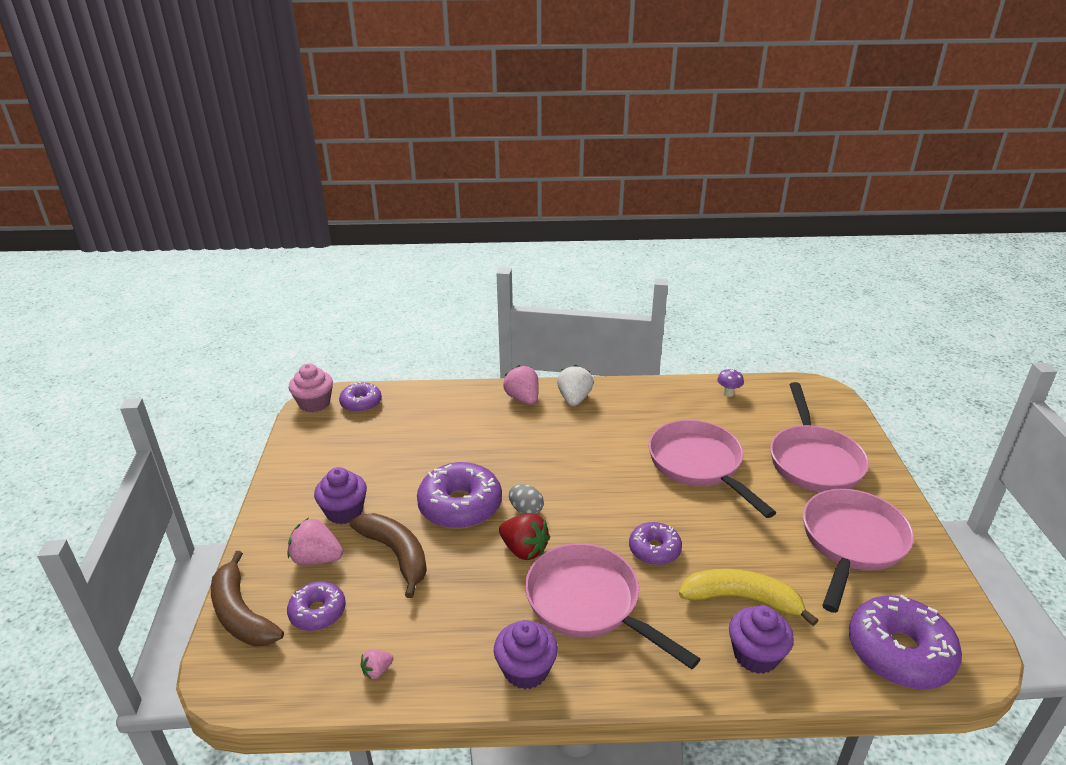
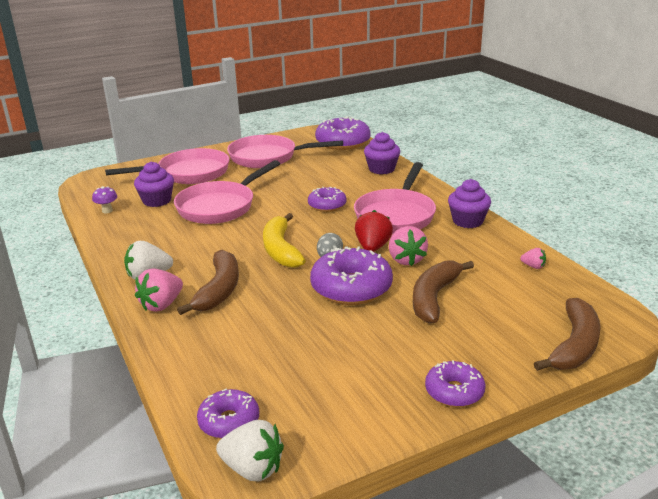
camera: 115 degrees left, 5 degrees down
purple donut [287,581,346,631] -> purple donut moved to [425,360,485,407]
pink strawberry [288,518,343,565] -> pink strawberry moved to [389,226,428,266]
pink cupcake [289,364,333,412] -> white strawberry [216,420,284,481]
purple cupcake [314,467,367,524] -> purple cupcake moved to [134,161,174,207]
yellow banana [679,569,818,626] -> yellow banana moved to [263,213,306,268]
none -> brown banana [177,250,239,315]

